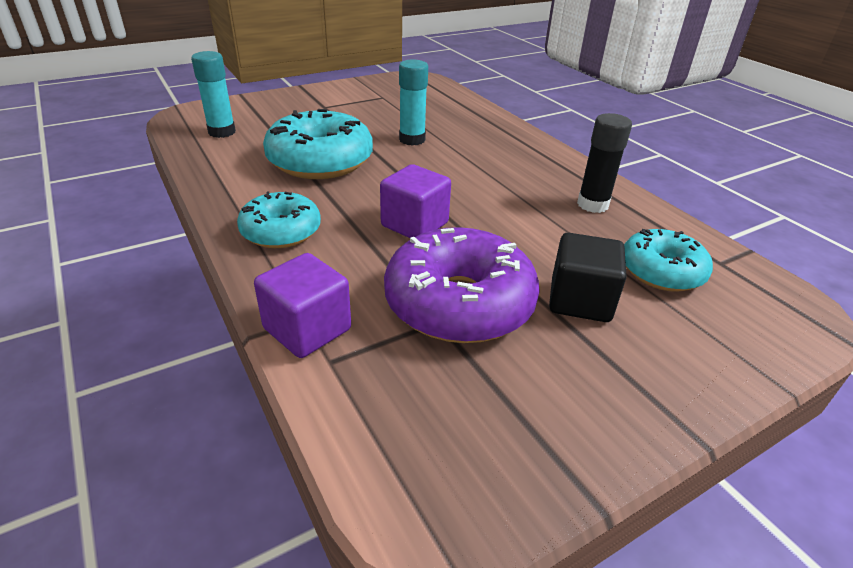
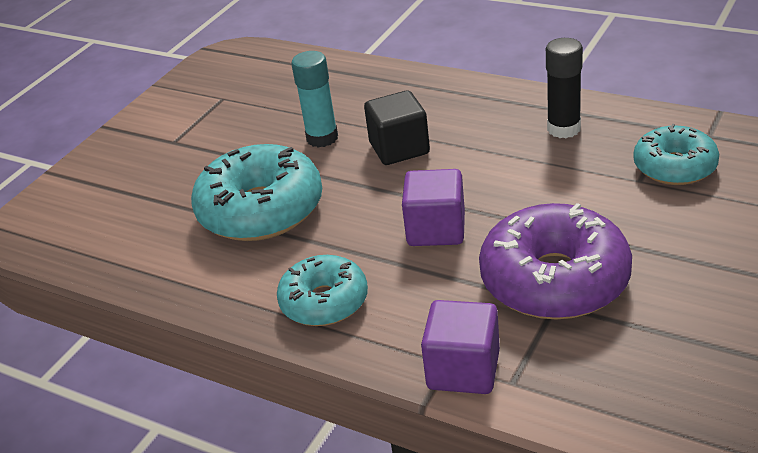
camera: 25 degrees left, 0 degrees up
turquoise glue stick [191,51,236,138] -> none
black cube [549,233,627,322] -> black cube moved to [364,90,430,165]

